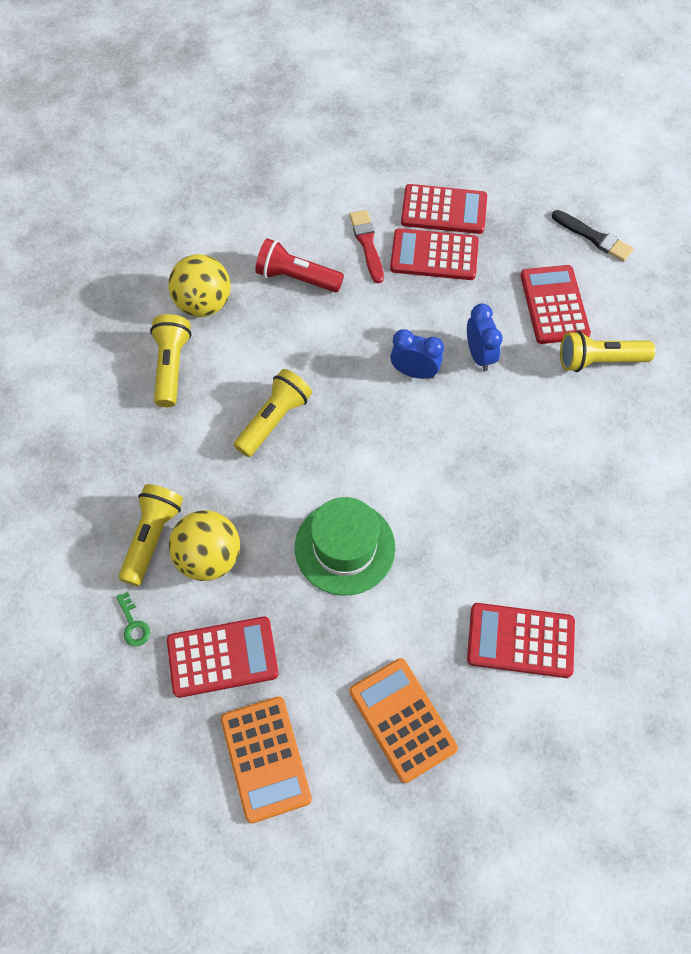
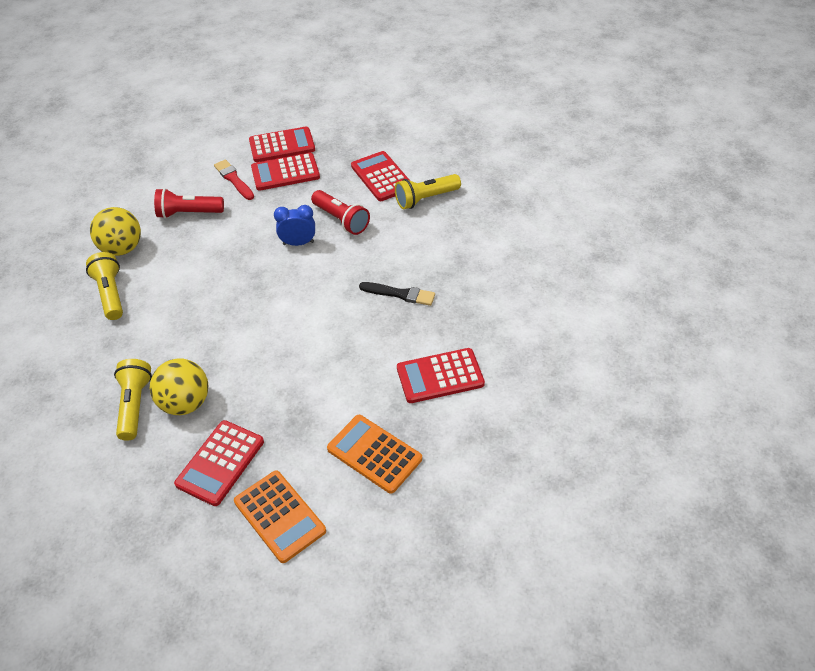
camera: 20 degrees left, 15 degrees down
green key [116,592,150,646] -> none
red calculator [167,617,278,698] -> red calculator turned 150 degrees clockwise [174,420,264,506]
yellow flashlight [234,369,312,457] -> none
green hat [295,497,395,596] -> none
blue clock [467,303,503,371] -> red flashlight [311,190,370,235]
black brush [552,210,634,262] -> black brush moved to [359,282,435,306]

